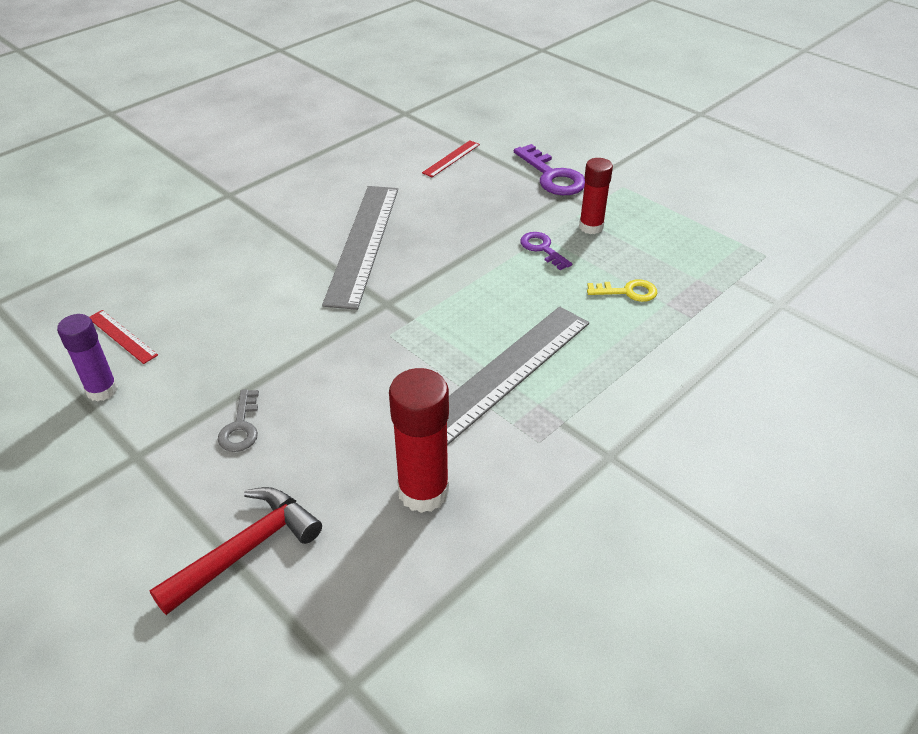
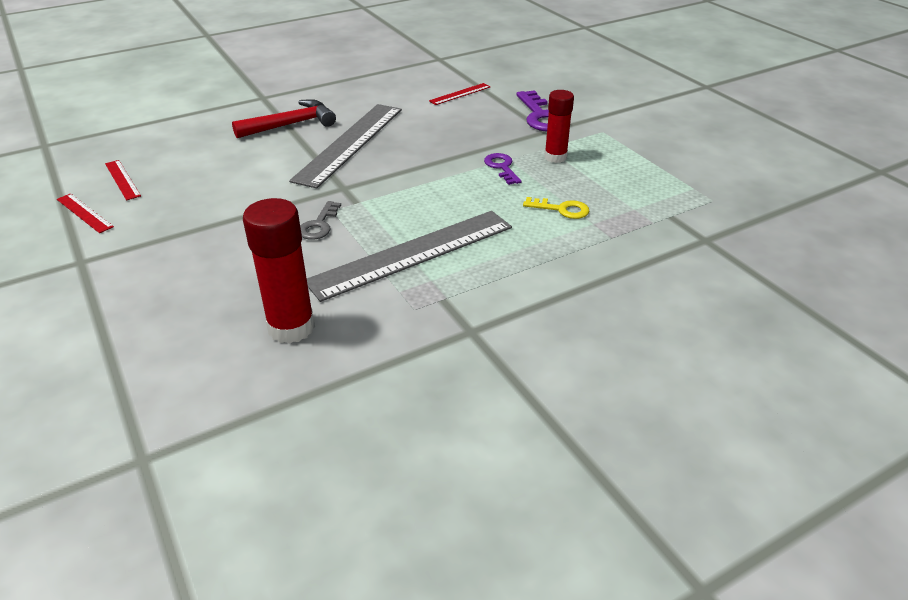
camera: 15 degrees right, 5 degrees down
purple glue stick [57,314,118,402] -> red ruler [57,193,114,233]
red hammer [149,487,322,615] -> red hammer moved to [232,99,336,138]
grey key [218,389,259,452] -> grey key moved to [300,201,341,240]

